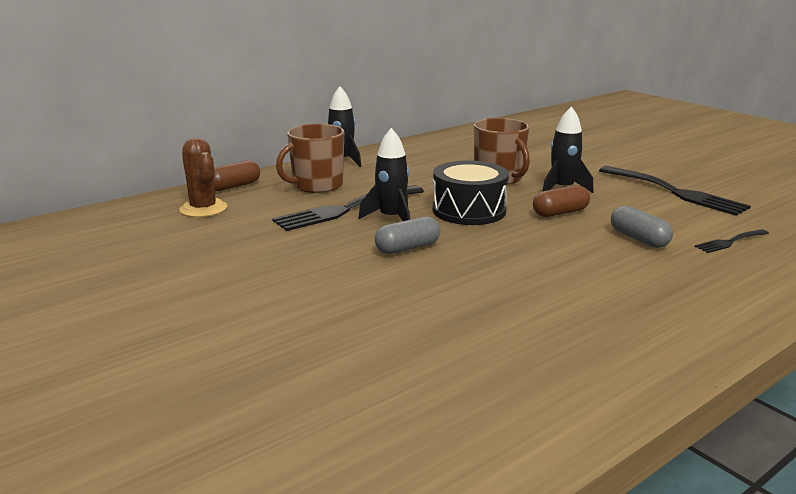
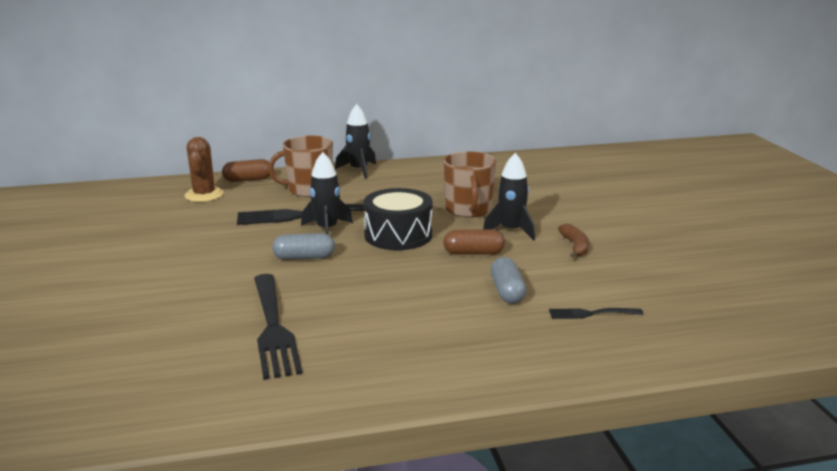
camera: 25 degrees right, 0 degrees up
black fork [599,166,751,216] -> black fork moved to [254,274,302,380]
none -> brown banana [558,224,589,258]

